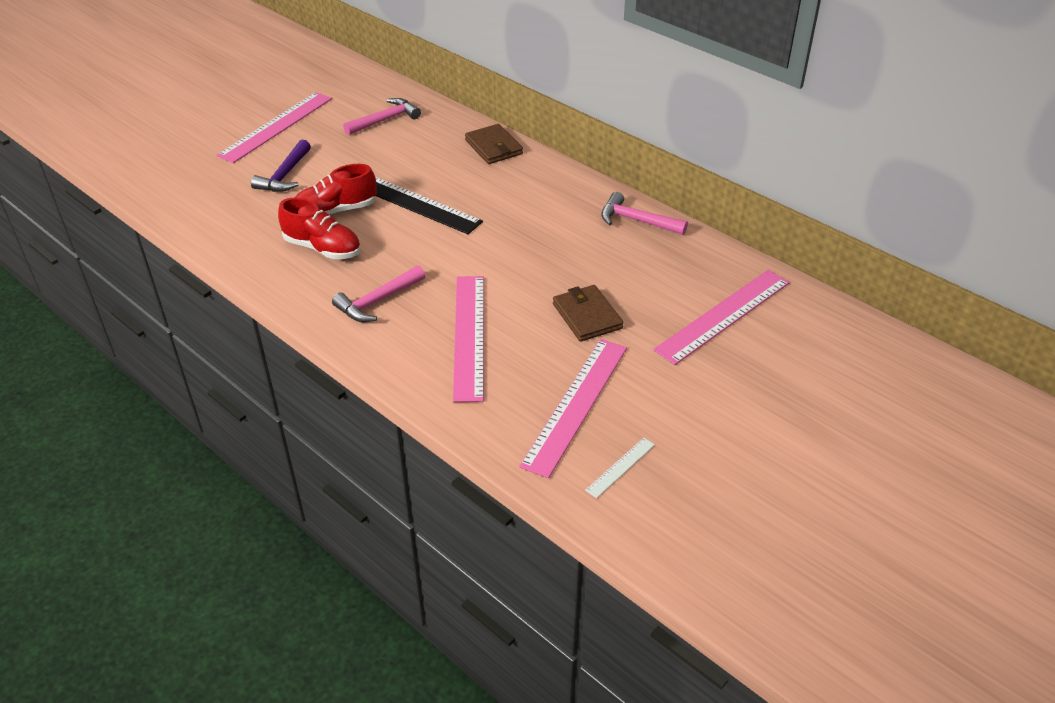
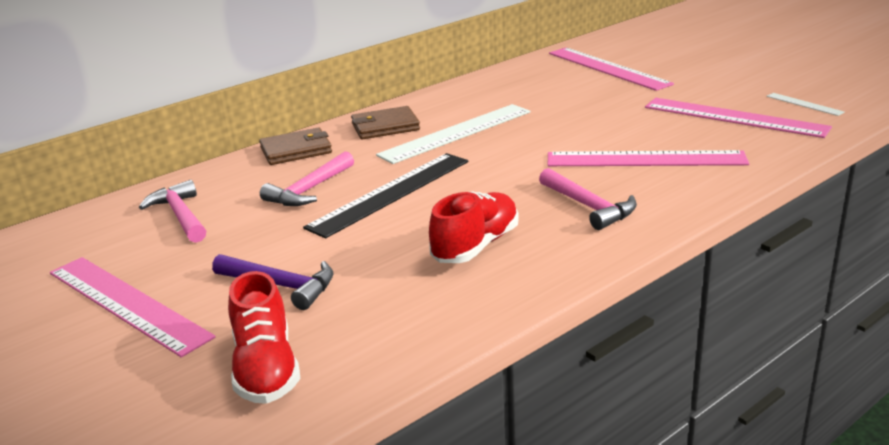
camera: 80 degrees left, 15 degrees down
red shoe [295,164,377,215] -> red shoe moved to [228,271,300,404]
brown wallet [553,285,623,342] -> brown wallet moved to [351,106,420,140]
pink hammer [601,192,688,235] -> pink hammer moved to [260,151,354,206]
none -> white ruler [376,104,530,164]

